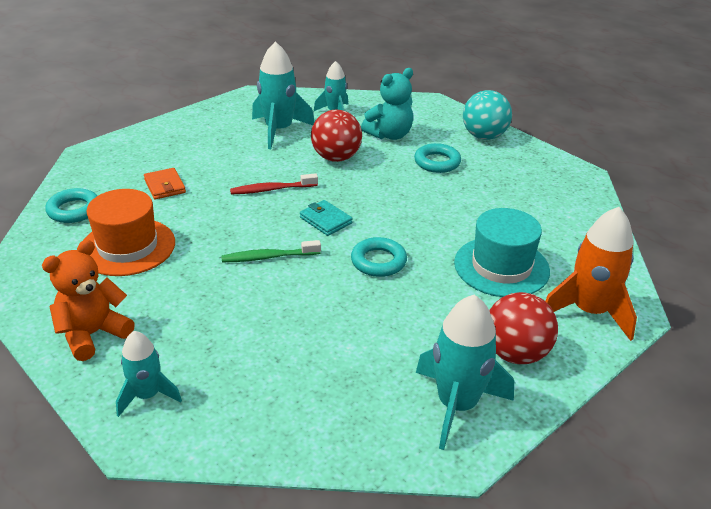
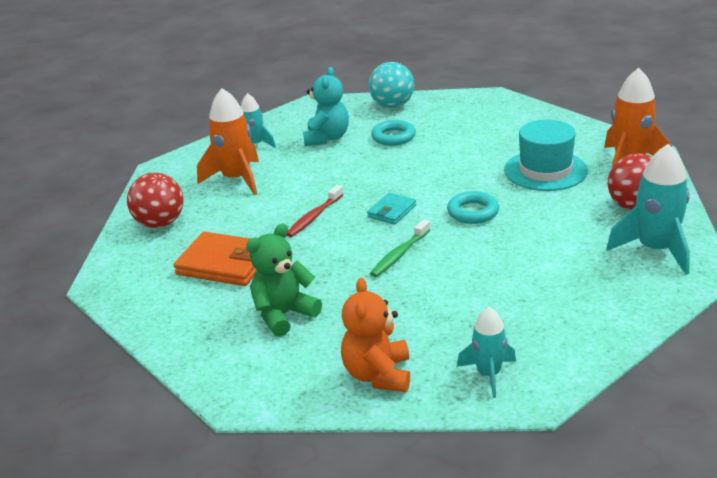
camera: 40 degrees left, 5 degrees down
turquoise ring [45,188,97,223] -> none
orange hat [83,189,175,276] -> green teddy bear [246,224,322,337]
orange wallet [144,168,186,200] -> orange wallet [174,232,257,286], size x1.78
turquoise rocket [252,41,314,149] -> orange rocket [197,88,259,195]
turquoise wallet [300,200,353,236] -> turquoise wallet turned 60 degrees counterclockwise [367,193,416,225]
red ball [311,109,362,162] -> red ball moved to [127,173,184,228]

